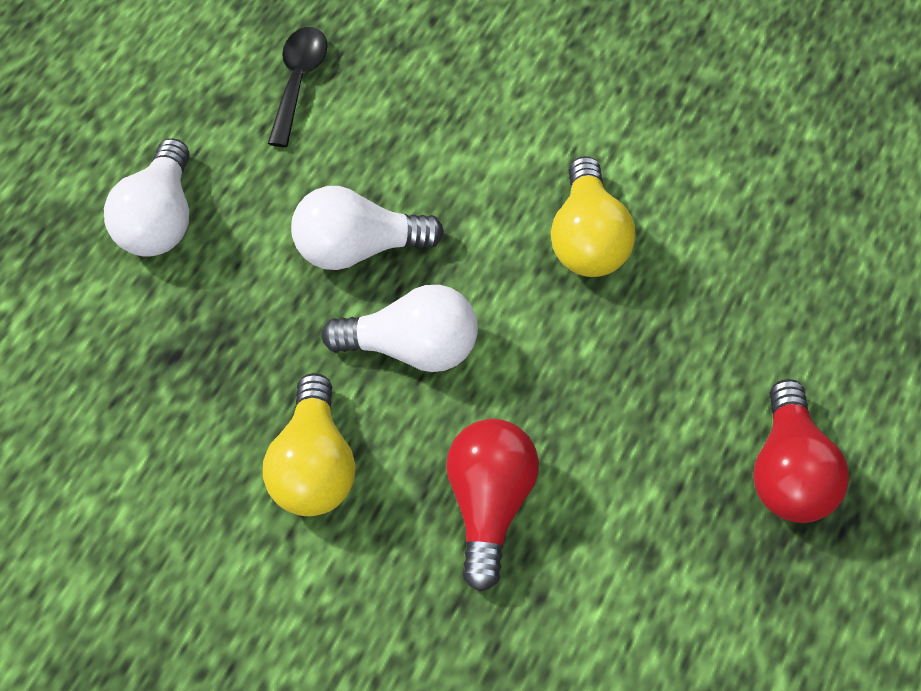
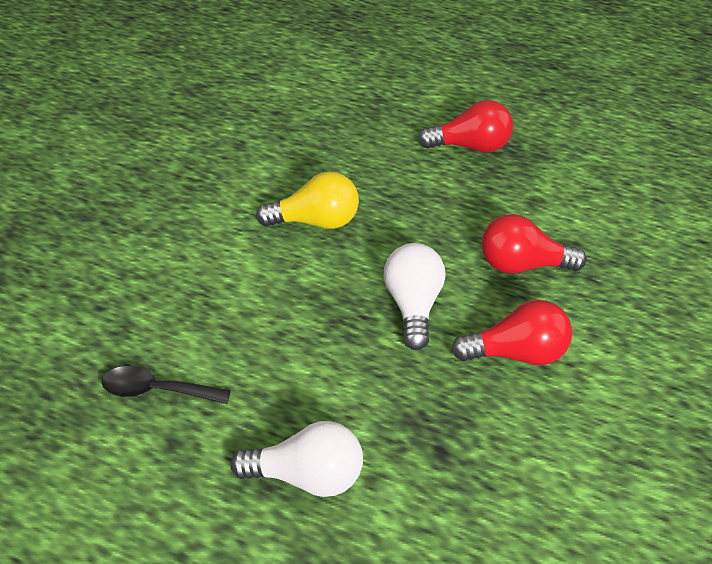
camera: 95 degrees left, 15 degrees down
yellow light bulb [263,373,356,516] -> red light bulb [451,300,572,365]
white light bulb [291,186,444,270] -> none

